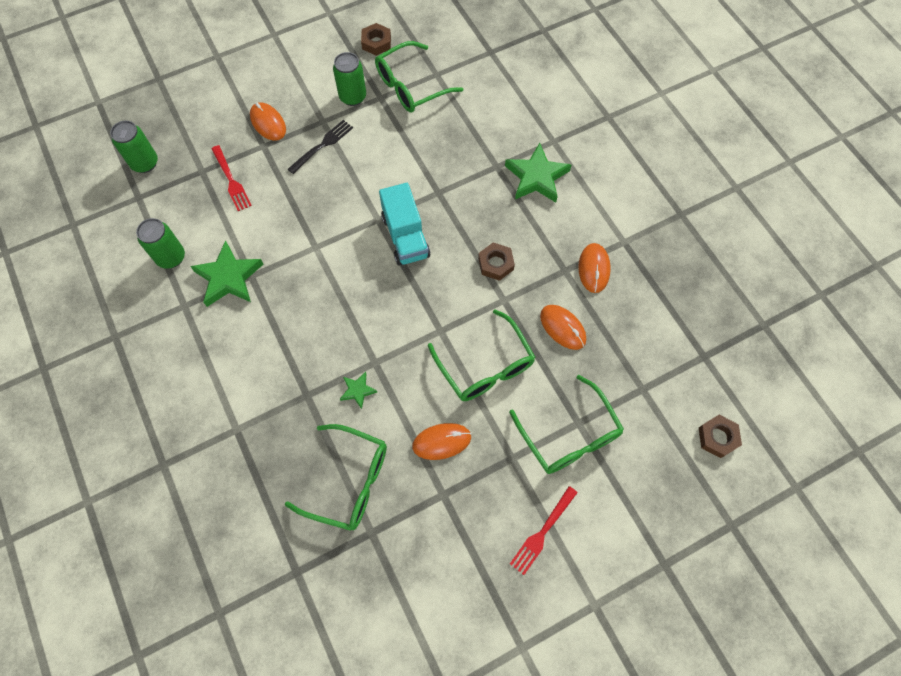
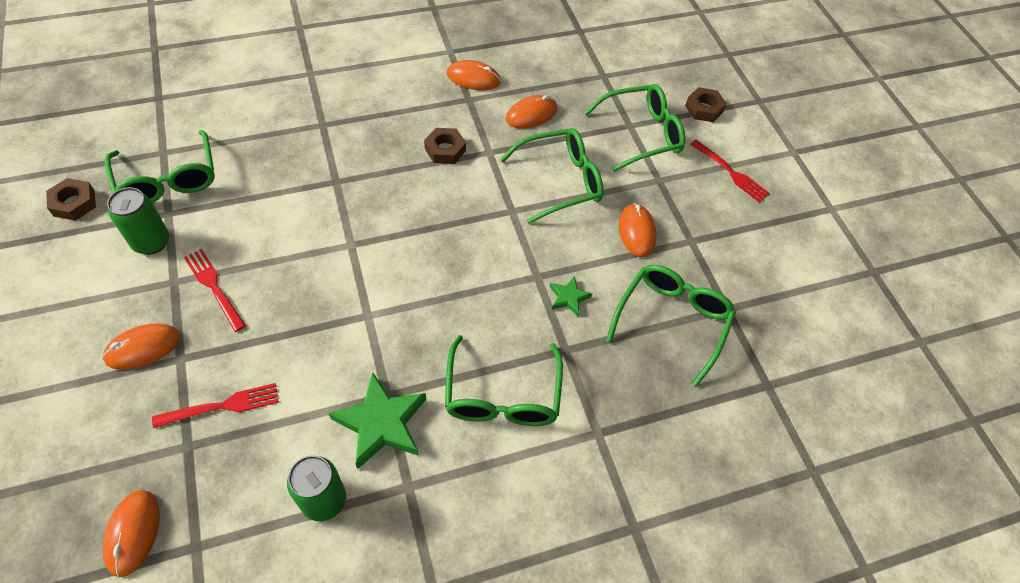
camera: 85 degrees left, 10 degrees down
green can [110,120,158,173] -> orange mouse [102,490,160,577]
black fork [288,120,353,174] -> red fork [184,249,246,332]
turquoise truck [379,183,431,266] -> none
green star [505,143,571,203] -> none
brown nut [699,415,742,458] -> brown nut moved to [685,87,727,122]
none -> green glasses [445,335,563,426]

